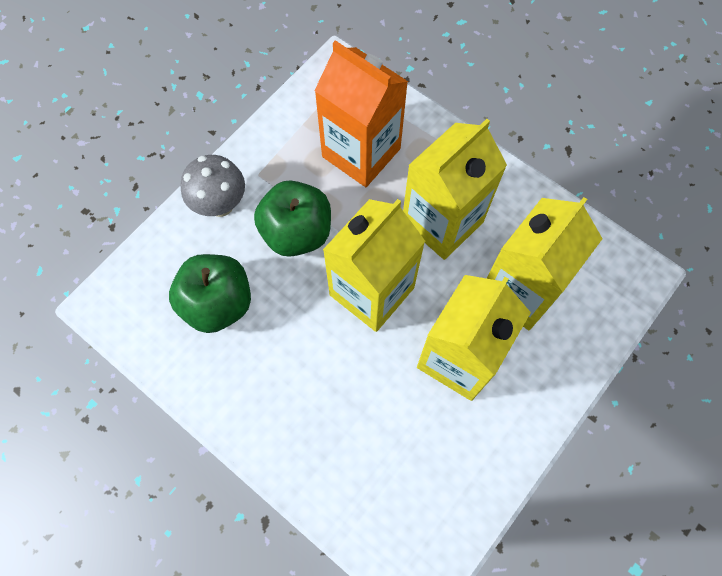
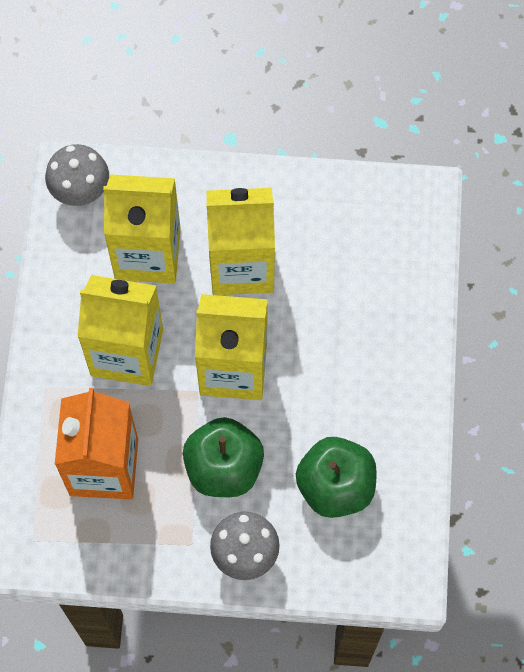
camera: 125 degrees left, 0 degrees up
none -> grey mushroom [45,144,109,206]

